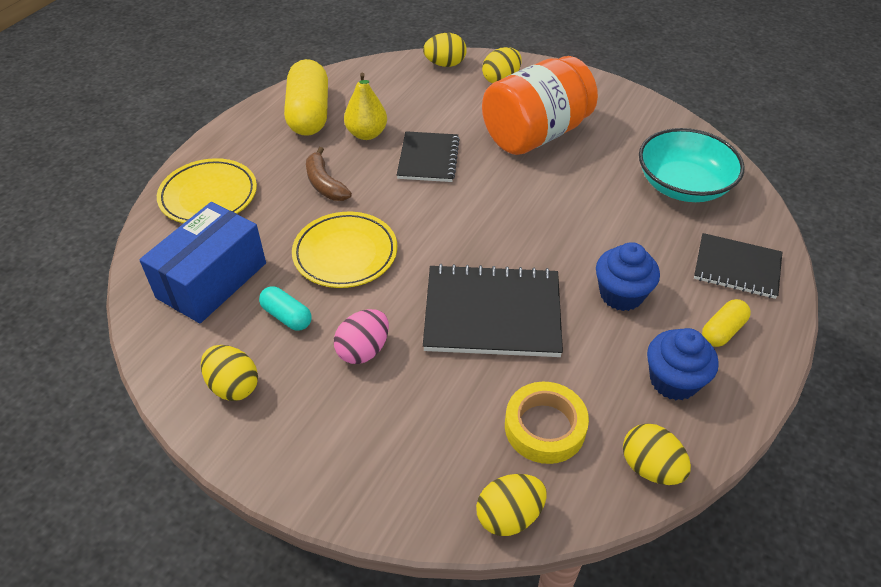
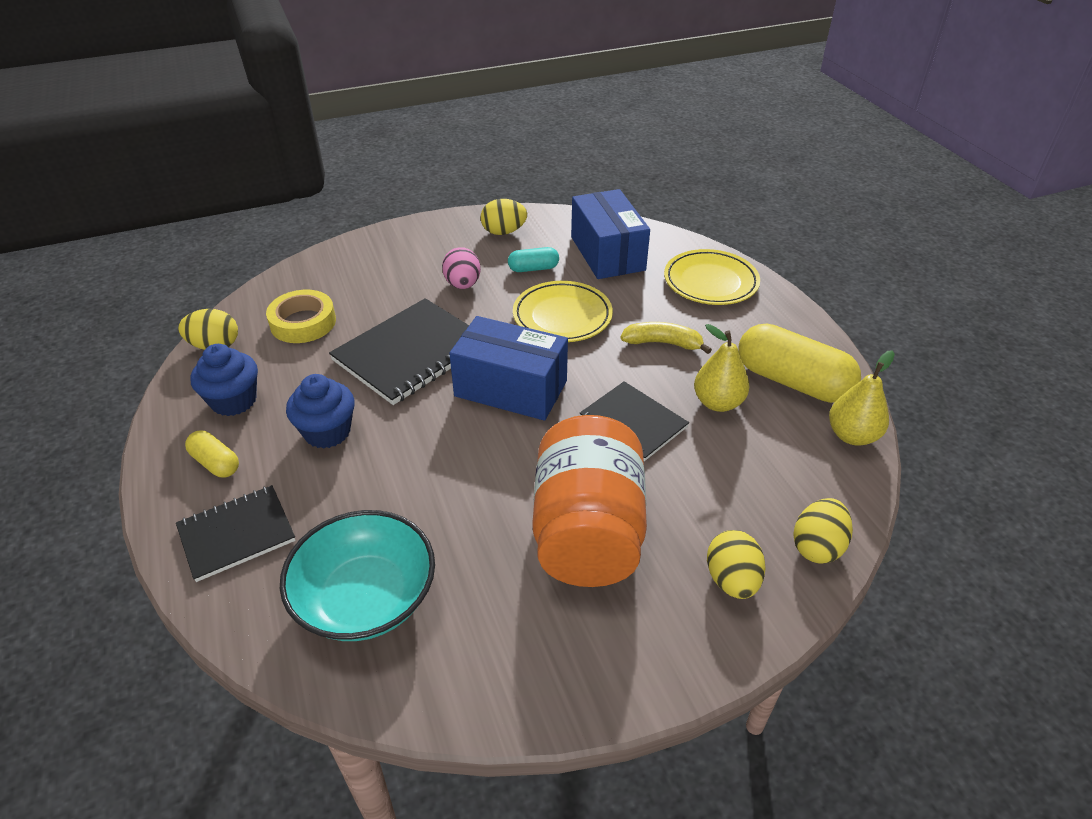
camera: 130 degrees right, 5 degrees down
brown banana [306,147,352,201] -> yellow banana [621,322,712,354]
yellow egg [476,474,547,536] -> none
yellow capsule [702,299,751,347] -> yellow capsule turned 45 degrees counterclockwise [185,430,239,478]
none -> blue box [449,316,568,421]
none -> yellow pear [829,350,895,446]

